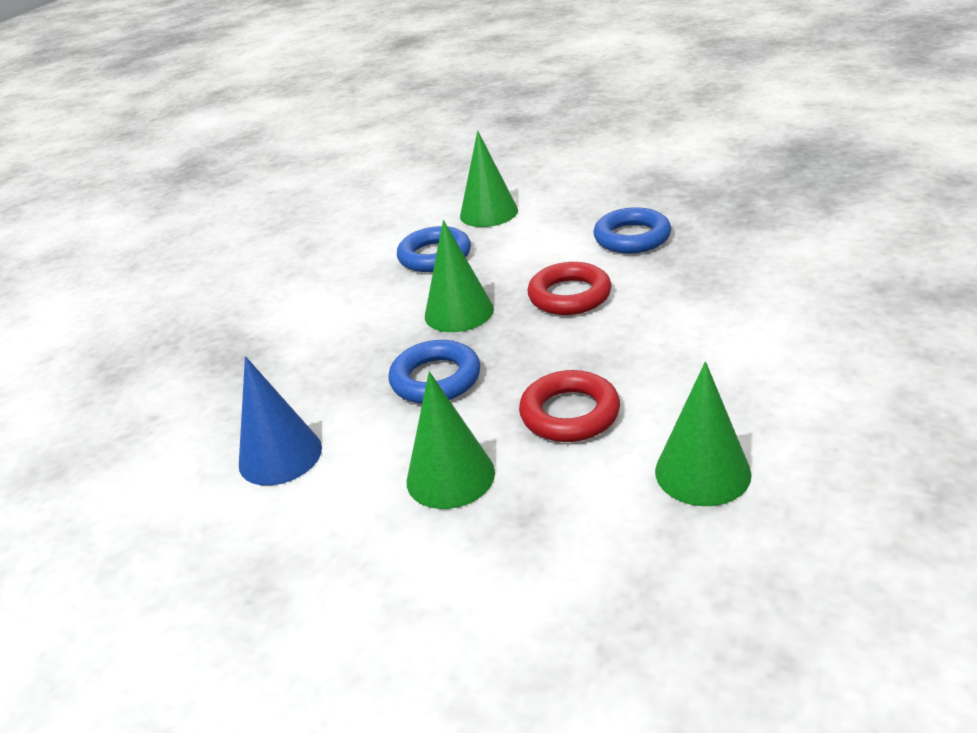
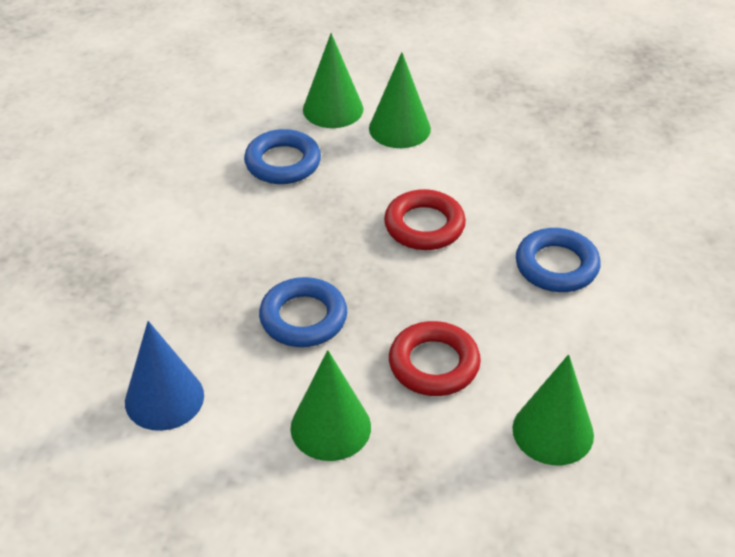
camera: 10 degrees left, 10 degrees up
green cone [425,220,494,332] -> green cone moved to [369,52,431,148]
blue ring [593,207,671,254] -> blue ring moved to [516,228,601,292]

